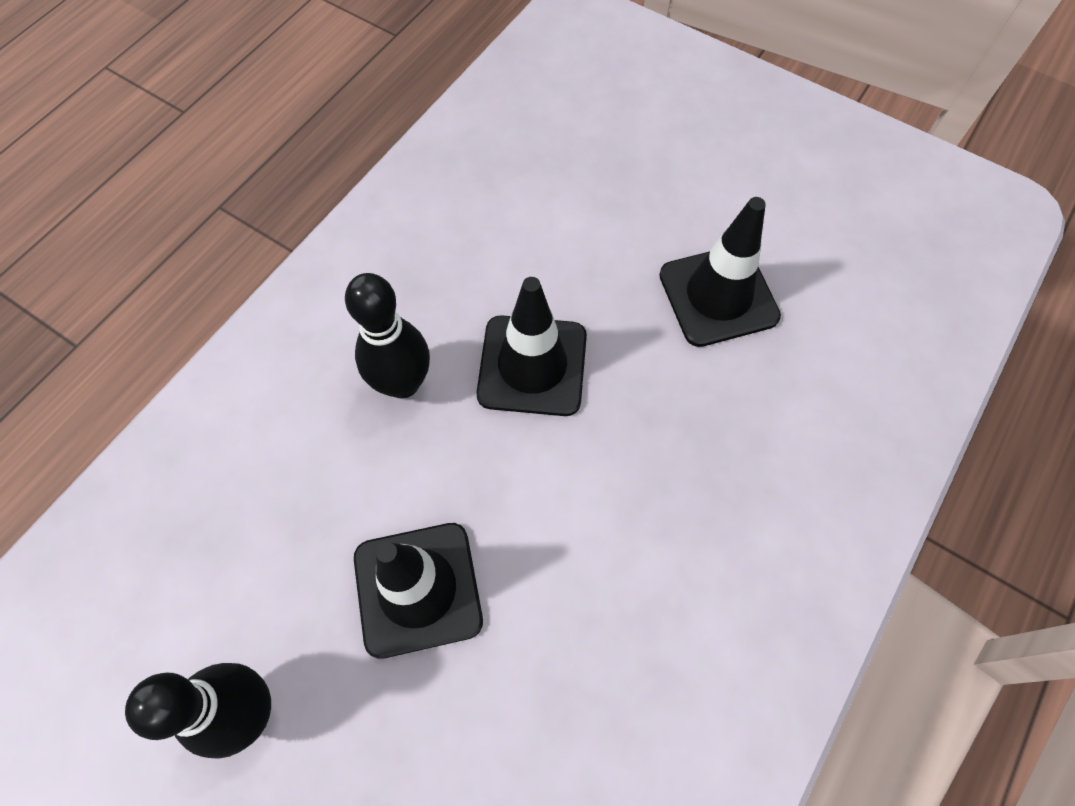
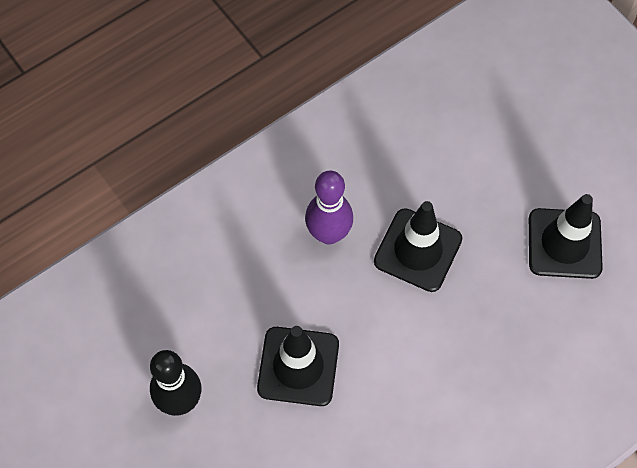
camera: 20 degrees right, 0 degrees up
black bowling pin [345,273,430,399] -> purple bowling pin [305,171,353,244]

